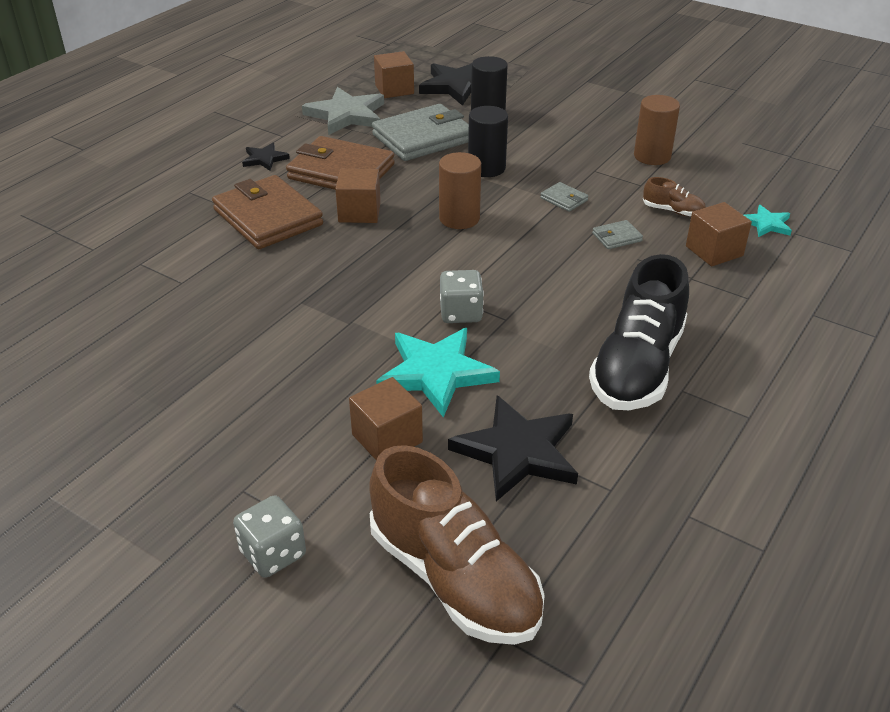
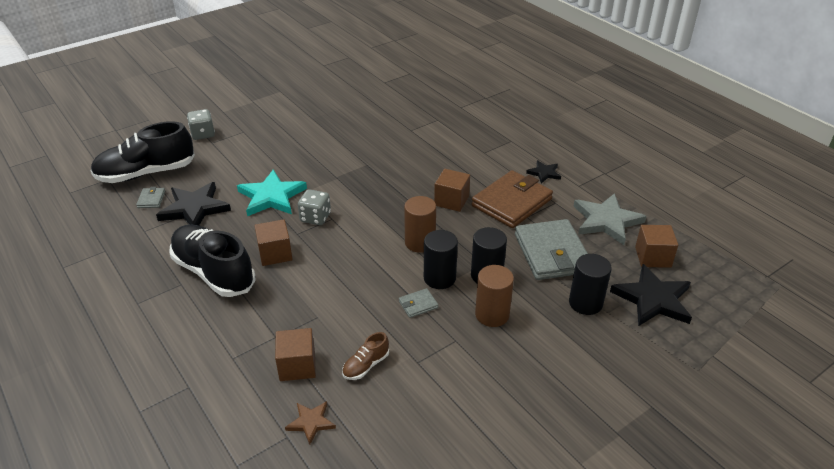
camera: 110 degrees right, 0 degrees up
brown wallet [212,175,323,249] -> none
brown cube [349,377,423,460] -> brown cube moved to [254,219,293,266]
brown shoe [369,445,545,645] -> black shoe [90,121,195,183]
grey wallet [592,220,643,249] -> grey wallet moved to [136,187,165,208]
brown cylinder [634,95,680,165] -> brown cylinder moved to [475,265,514,327]
turquoise star [744,205,792,237] -> brown star [285,401,336,445]
none -> black cylinder [424,230,458,289]

